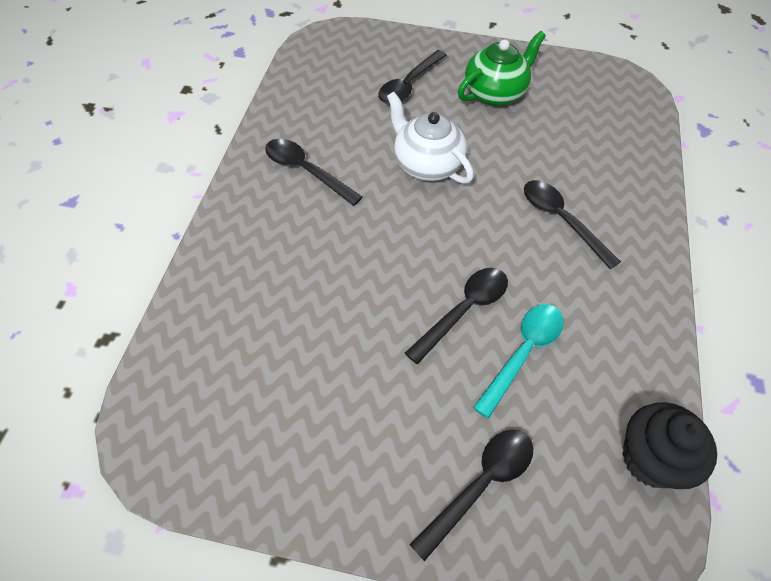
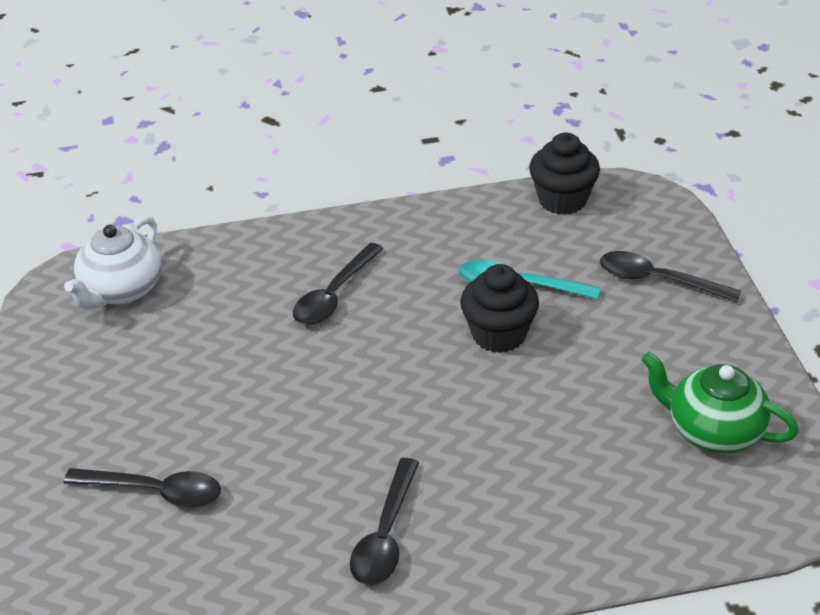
camera: 110 degrees left, 15 degrees down
white teapot [387,92,474,184] -> white teapot moved to [64,216,161,310]
black spoon [405,268,508,364] -> black cupcake [460,264,539,353]
green teapot [458,31,546,106] -> green teapot moved to [641,352,799,454]

